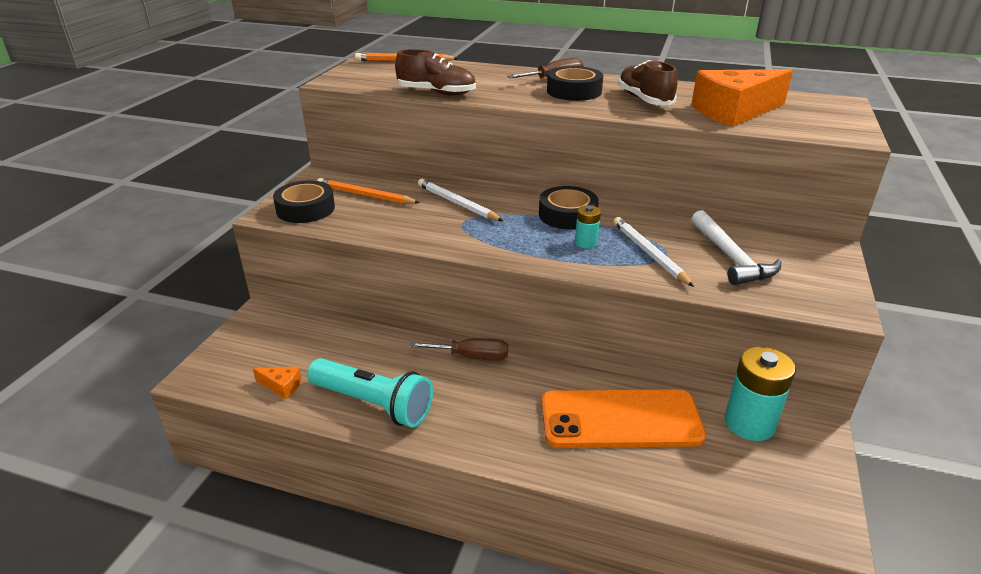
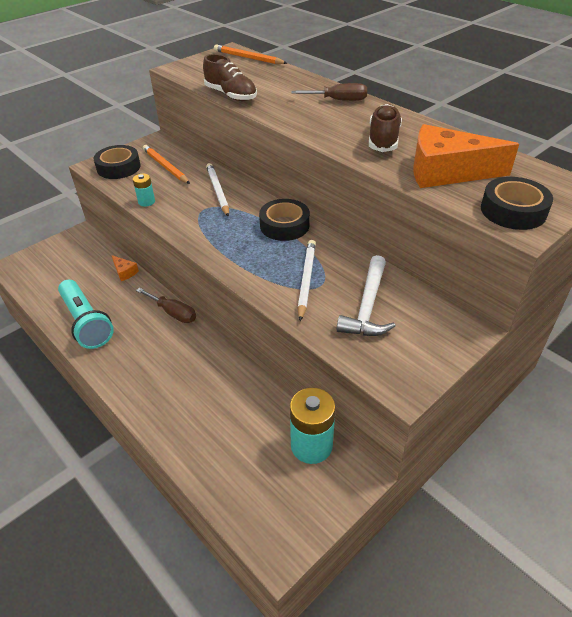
camera: 30 degrees right, 10 degrees up
orange cheese [253,366,302,399] -> orange cheese moved to [112,255,139,281]
orange phone [542,389,706,448] -> none
black tape [547,66,603,101] -> black tape moved to [481,177,553,230]
turquoise battery [575,205,601,248] -> turquoise battery moved to [133,174,155,207]

